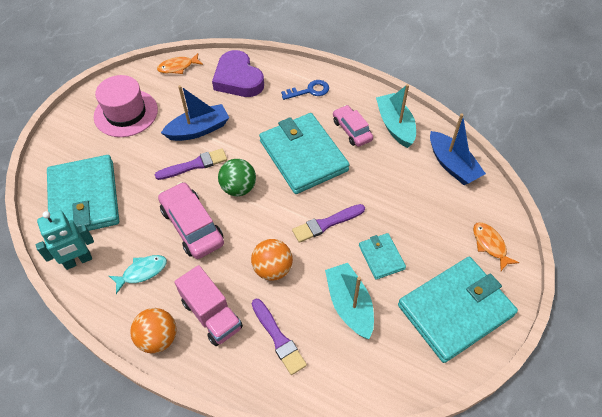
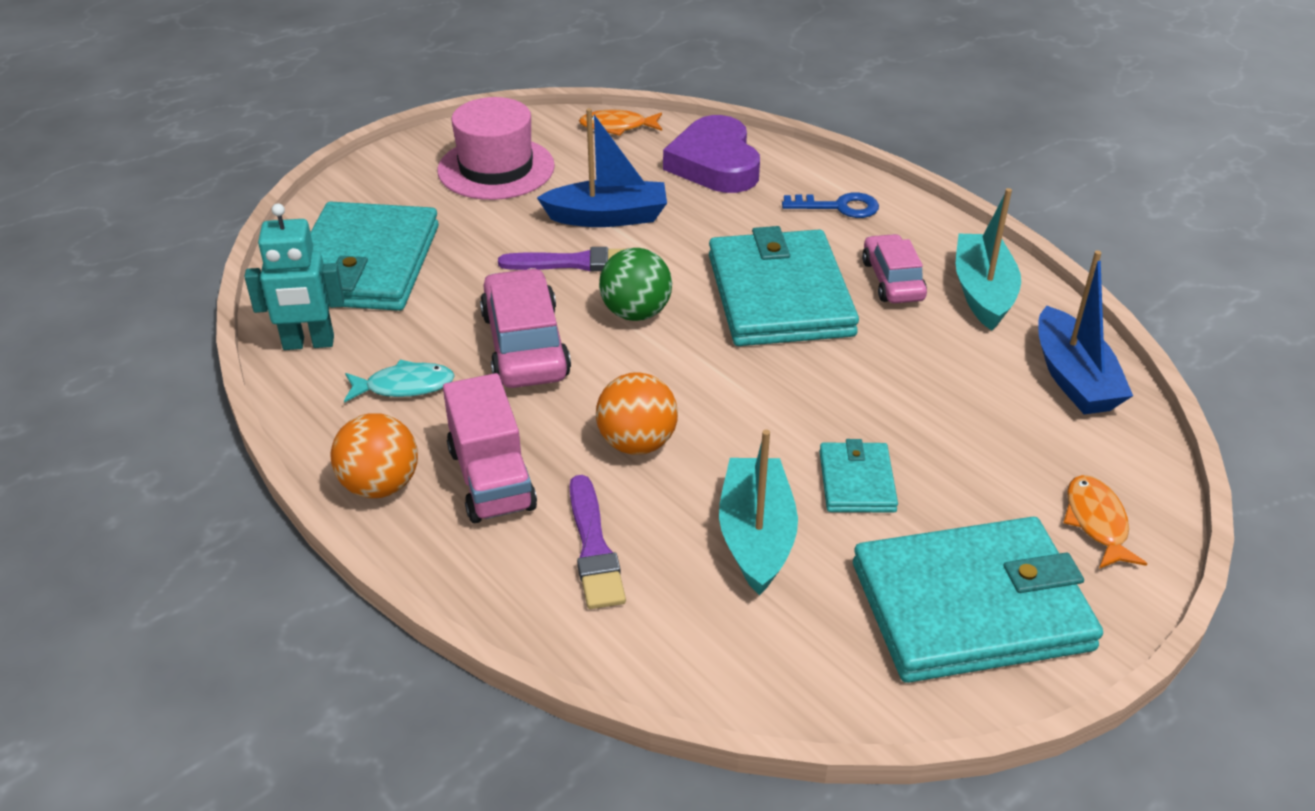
camera: 20 degrees right, 15 degrees down
purple brush [292,204,365,243] -> none

